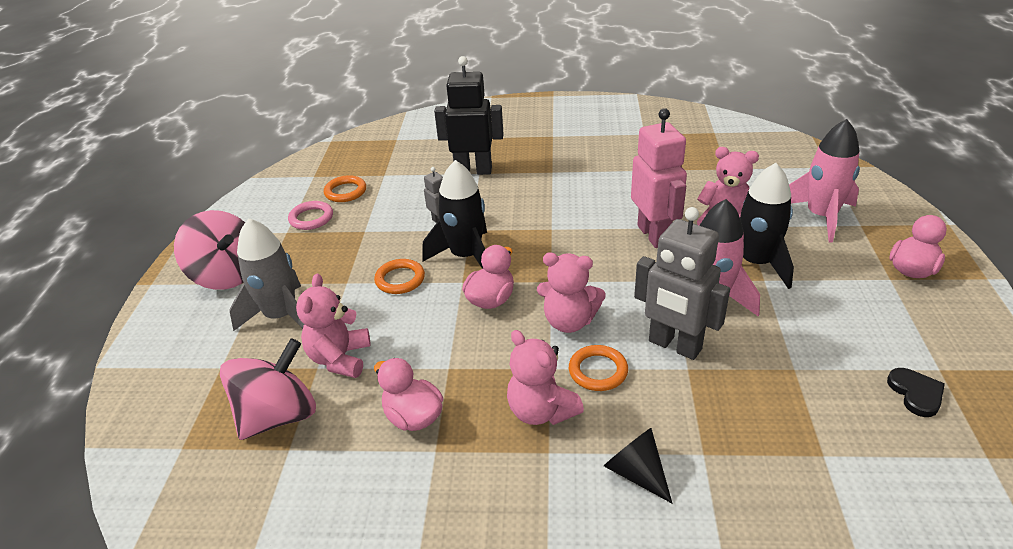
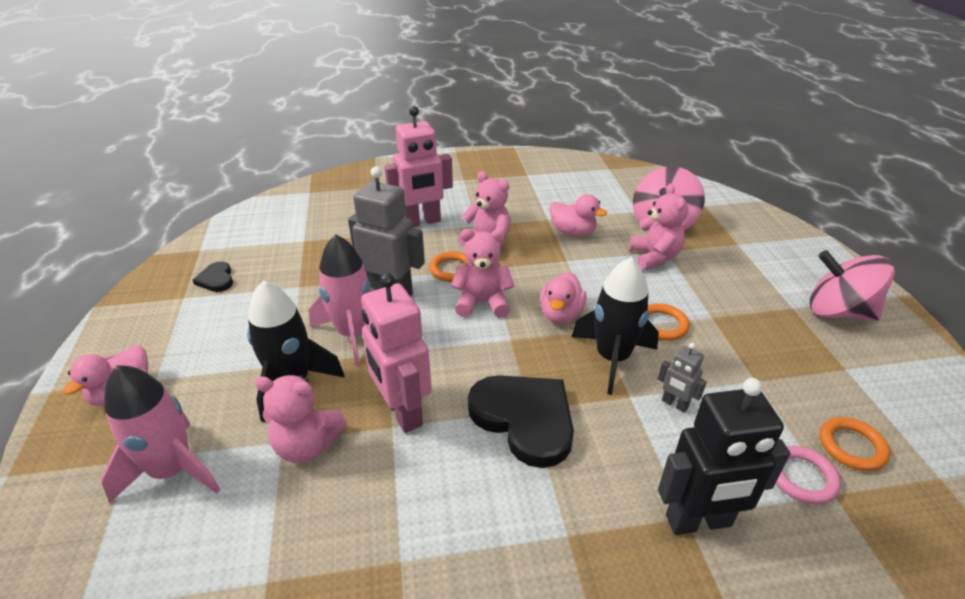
camera: 165 degrees right, 0 degrees up
grey rocket [229,218,304,331] -> none
pink ring [288,201,333,230] -> pink ring moved to [776,446,841,505]
black cone [604,428,672,503] -> pink robot [384,106,453,227]
none -> black heart [468,375,574,468]

